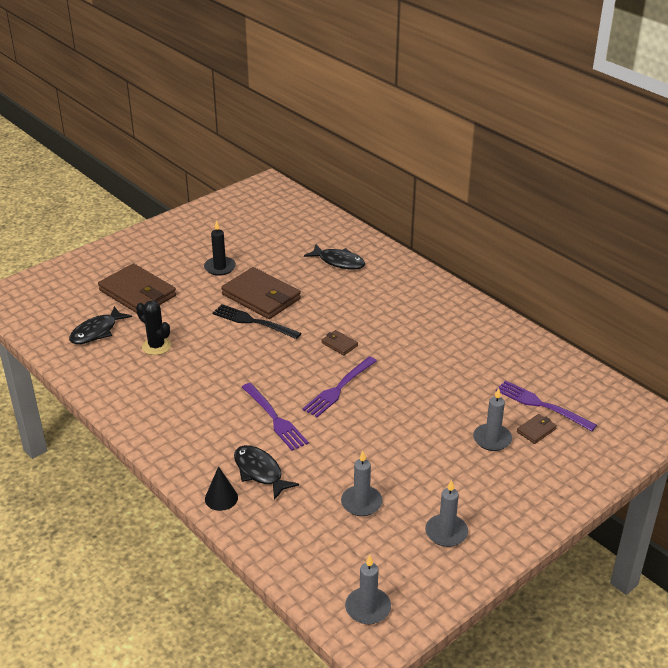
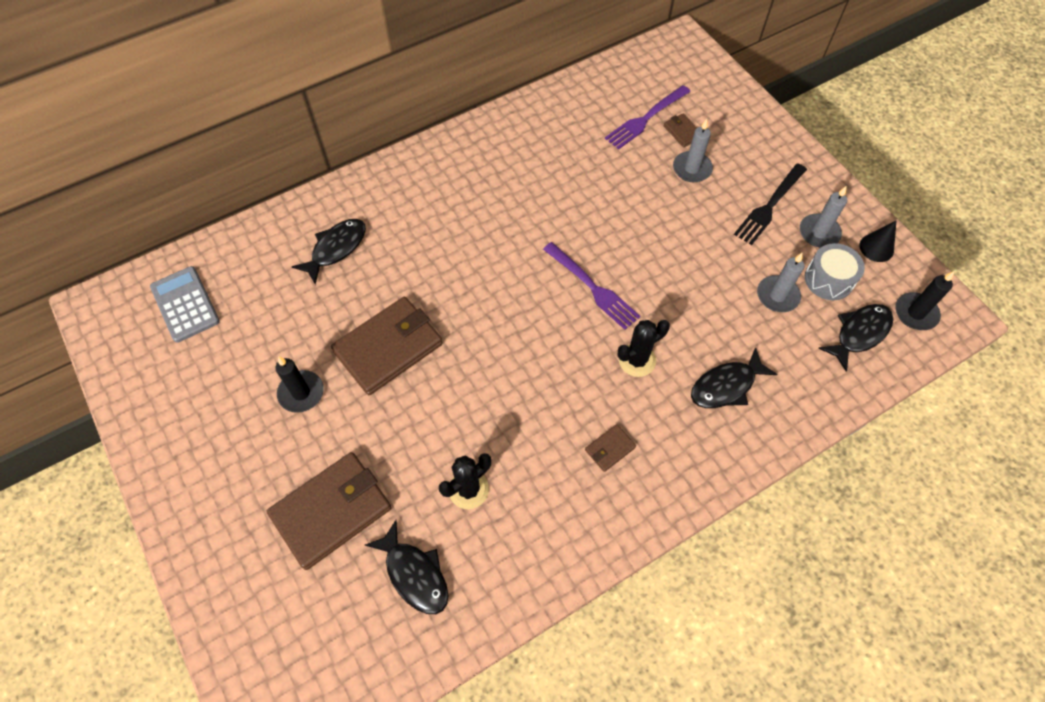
camera: 80 degrees left, 25 degrees up
black cone [205,466,238,511] -> black cone moved to [860,220,897,262]
black fork [212,304,301,339] -> black fork moved to [734,163,807,245]
purple fork [242,383,309,451] -> black cactus [618,320,670,377]
brown wallet [321,330,358,355] -> brown wallet moved to [585,424,636,472]
grey candle [345,555,391,624] -> black candle [896,271,954,330]
none -> grey calculator [150,266,220,343]
none -> grey drum [805,243,865,300]
none -> black fish [818,304,893,372]

